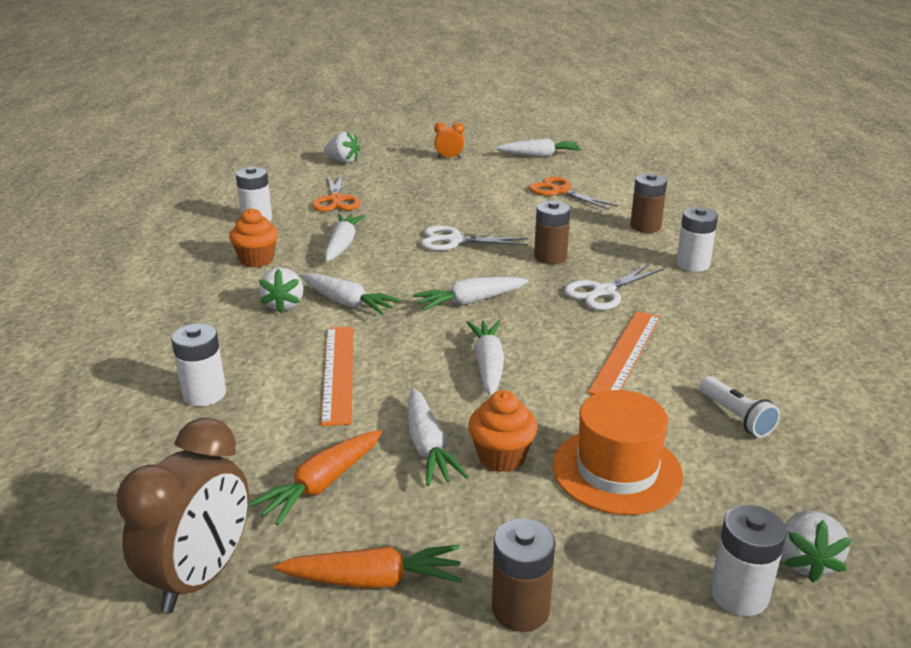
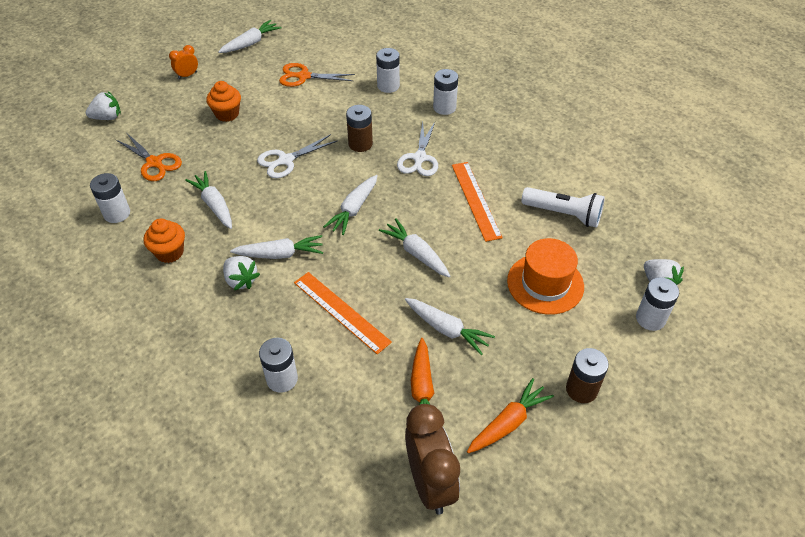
camera: 40 degrees left, 20 degrees up
orange cupcake [468,390,537,472] -> orange cupcake moved to [206,81,241,122]
brown battery [630,173,667,233] -> white battery [376,48,400,93]
white flashlight [700,376,780,437] -> white flashlight [521,187,605,228], size x1.52

